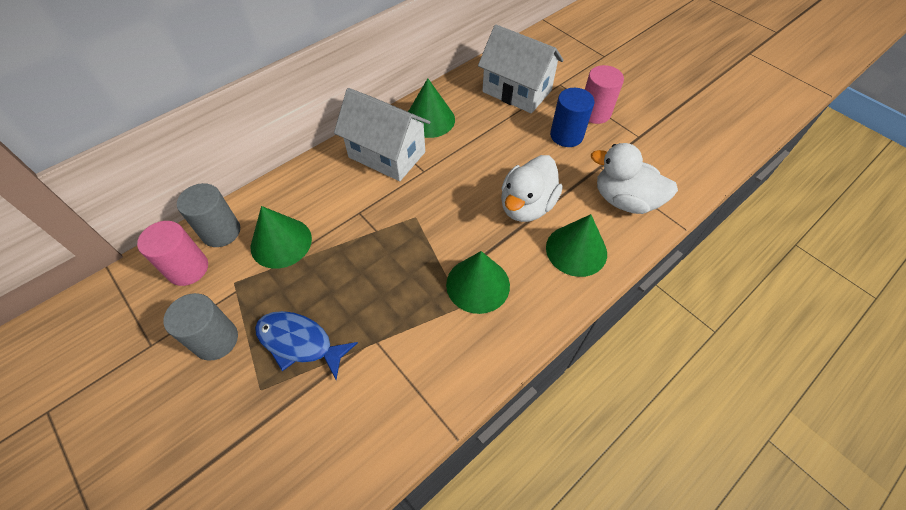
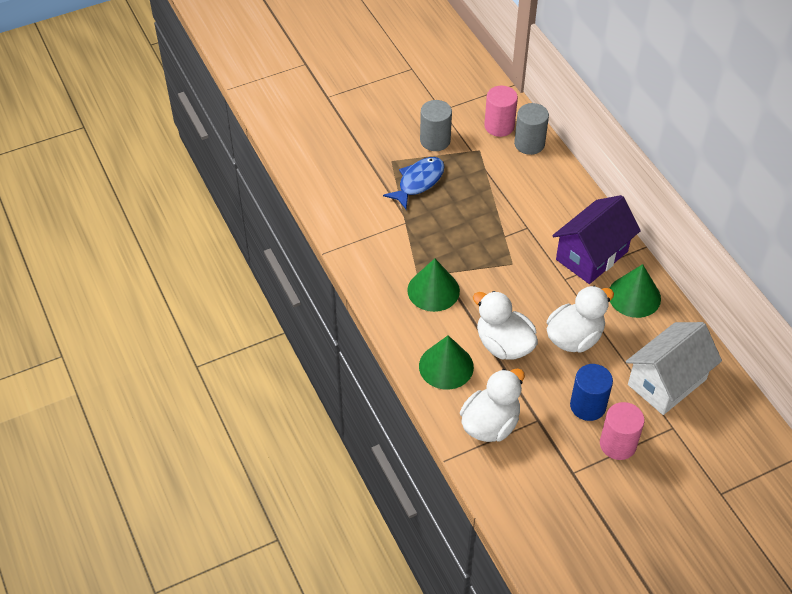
camera: 105 degrees right, 5 degrees down
green cone [251,206,312,269] -> none
white house [334,88,431,181] -> purple house [552,195,641,284]
none -> white duck [547,286,614,353]

